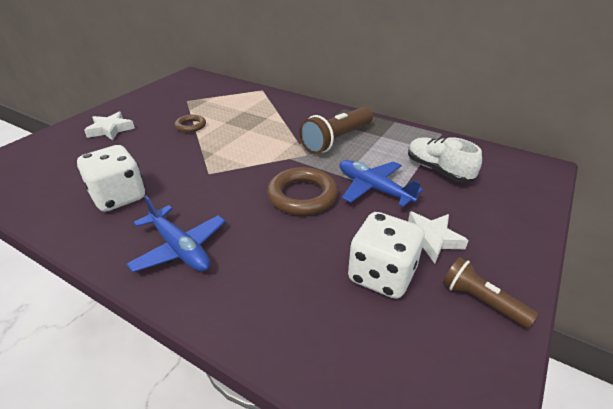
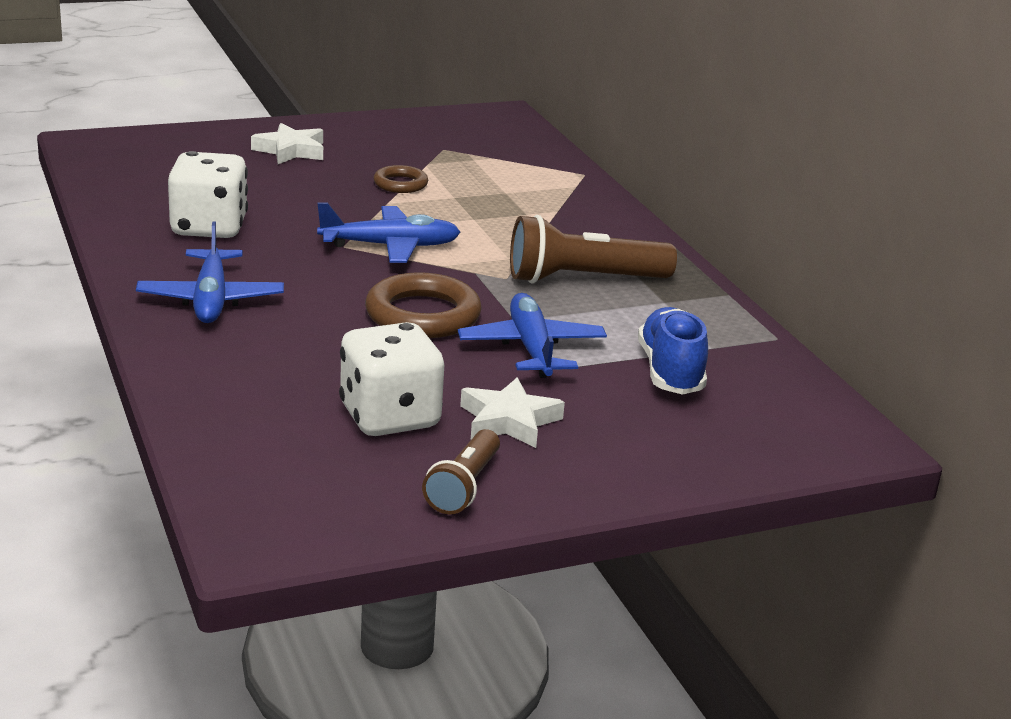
camera: 35 degrees right, 10 degrees down
white shoe [408,137,482,183] -> blue shoe [638,307,708,395]
brown flashlight [443,257,538,328] -> brown flashlight turned 150 degrees counterclockwise [422,429,500,514]
none -> blue plane [317,202,461,263]

